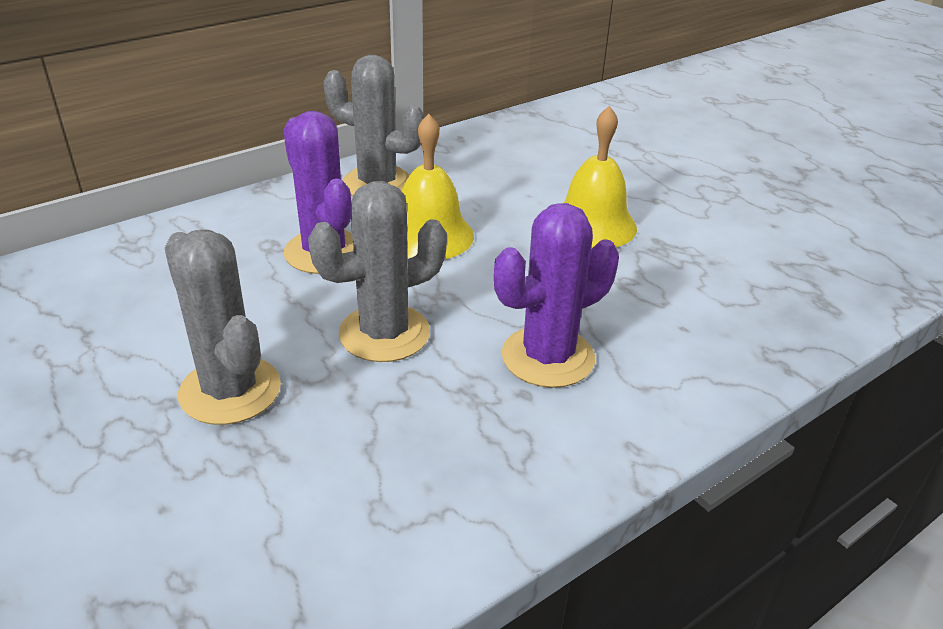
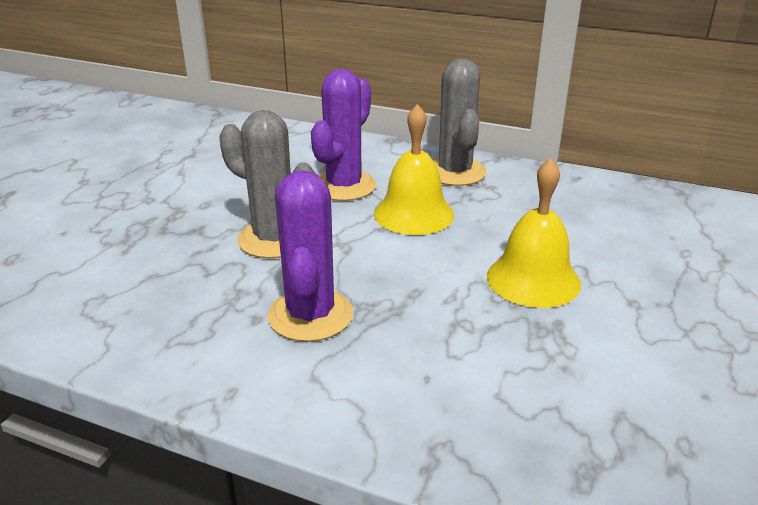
camera: 60 degrees right, 5 degrees down
grey cactus [165,229,281,425] -> none
purple cactus [494,203,619,388] -> purple cactus turned 60 degrees clockwise [268,170,353,342]

